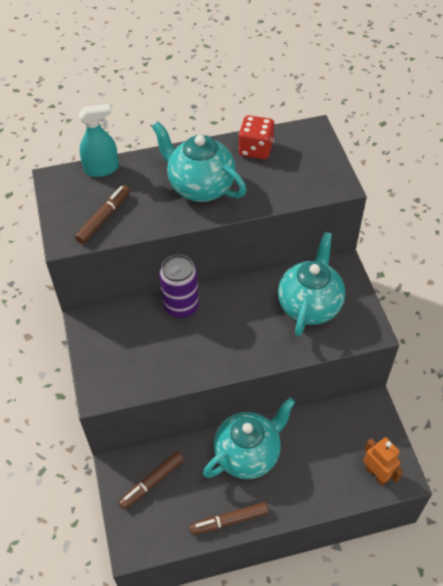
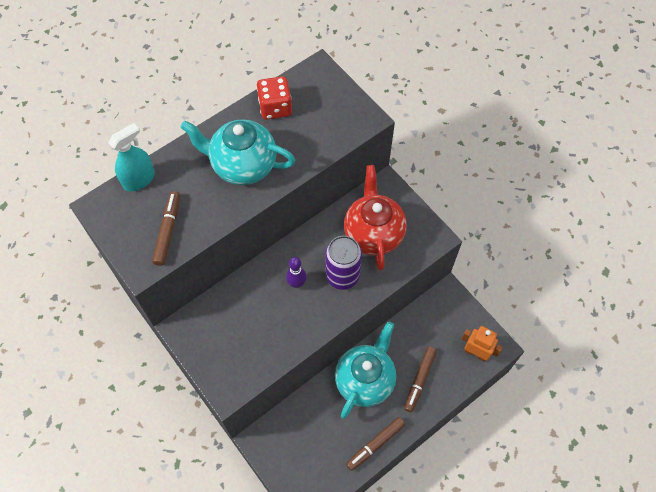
camera: 25 degrees left, 10 degrees up
brown marker [119,451,184,509] -> brown marker moved to [404,347,437,412]
purple can [159,254,199,318] -> purple can moved to [325,236,362,290]
turquoise teapot [278,232,345,337] -> red teapot [344,165,407,271]
none -> purple bowling pin [286,257,307,288]

